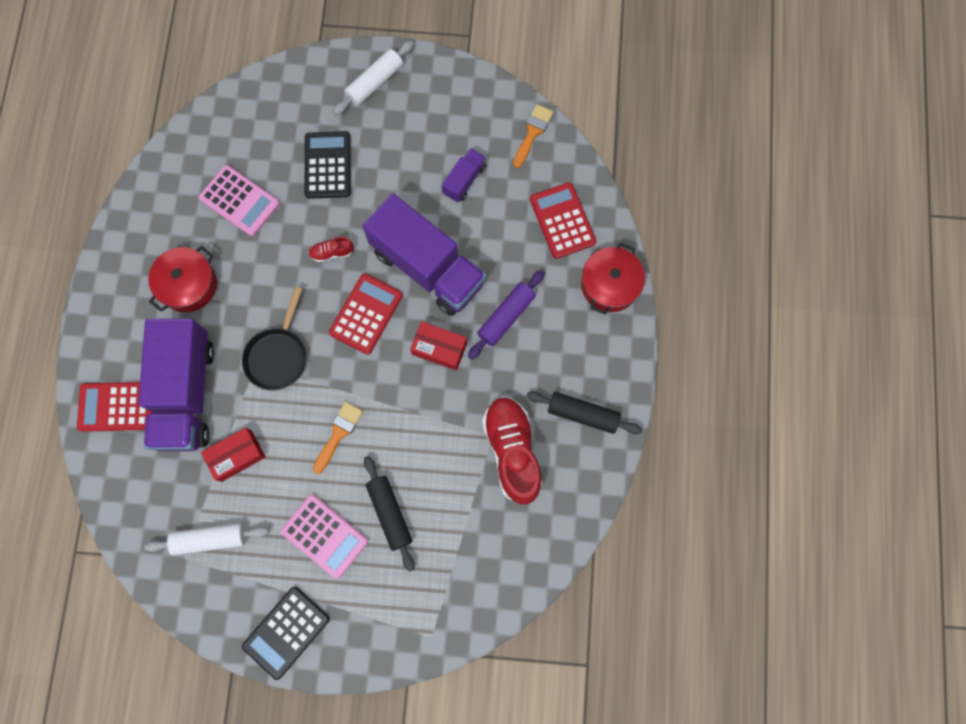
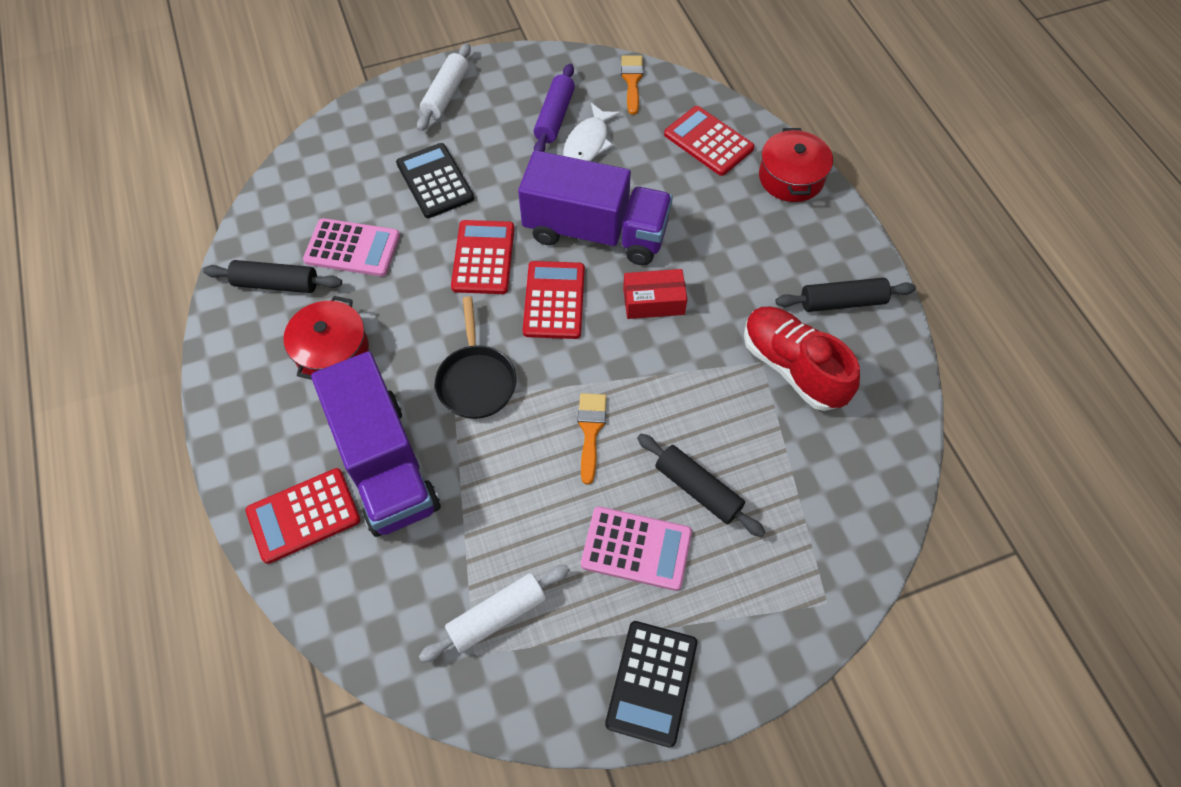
camera: 25 degrees left, 15 degrees down
red box [201,427,266,482] -> none
red shoe [309,237,354,262] -> red calculator [451,220,514,294]
purple truck [442,148,486,202] -> white fish [563,103,621,161]
purple rolling pin [468,270,545,360] -> purple rolling pin moved to [534,63,575,152]
none -> black rolling pin [203,260,342,293]

